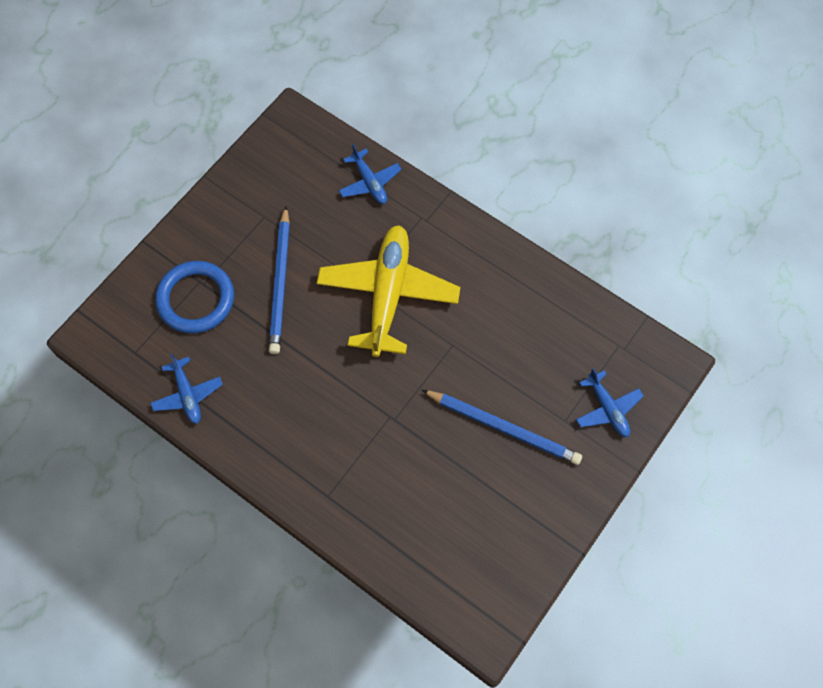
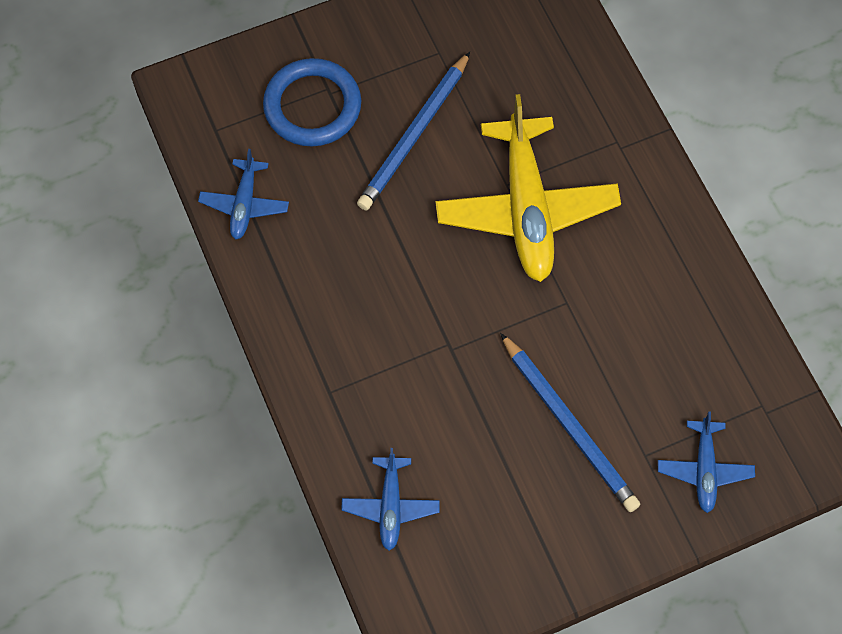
camera: 30 degrees right, 0 degrees up
yellow plane [317,225,460,357] -> yellow plane turned 135 degrees clockwise [435,94,621,282]
blue plane [339,144,402,204] -> blue plane moved to [341,448,440,551]

